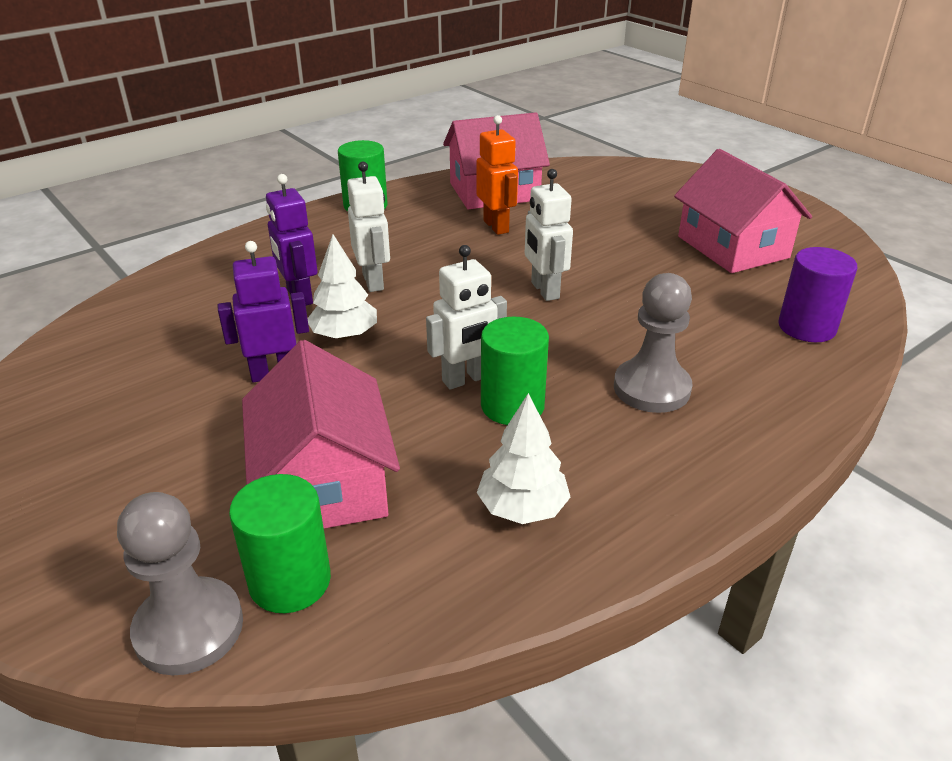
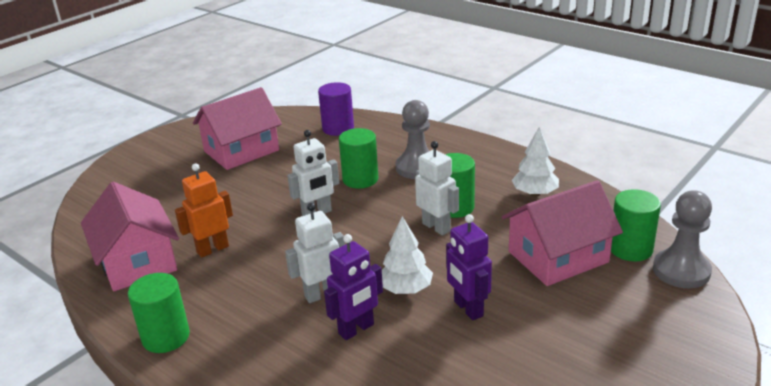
camera: 100 degrees left, 5 degrees down
none -> green cylinder [339,128,378,188]

